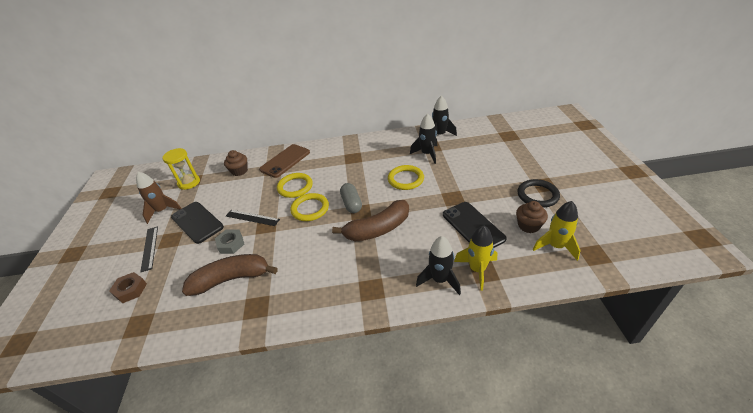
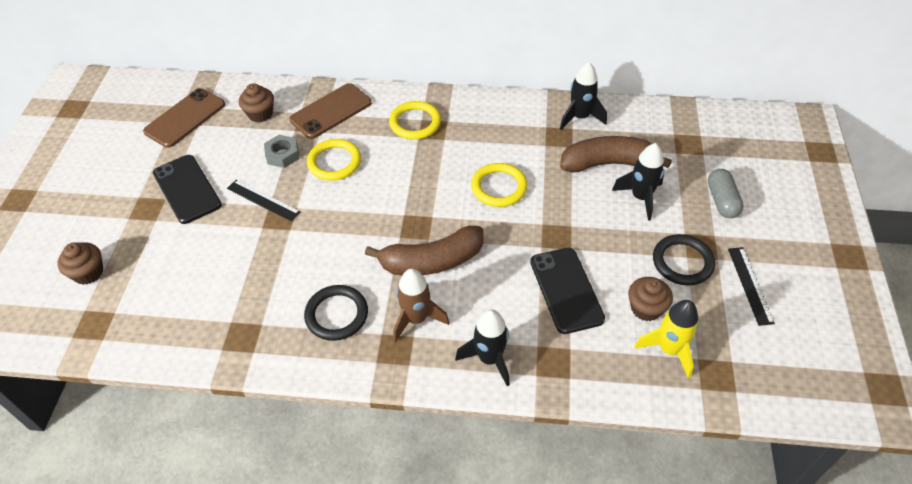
camera: 10 degrees right, 10 degrees up
brown nut [109,272,147,303] -> brown cupcake [57,242,103,285]
brown rocket [136,172,182,224] -> brown rocket moved to [393,268,449,342]
black ruler [140,227,158,272] -> black ruler moved to [728,247,775,326]
yellow hourglass [162,148,200,190] -> brown phone [143,88,225,148]
brown banana [182,254,278,296] -> brown banana moved to [560,136,672,173]
grey nut [215,229,244,254] -> grey nut moved to [264,135,299,168]
yellow ring [290,193,329,221] -> yellow ring moved to [389,101,441,140]
grey capsule [340,183,362,213] -> grey capsule moved to [708,169,744,218]
black rocket [410,113,437,164] -> black rocket moved to [612,143,664,221]
yellow rocket [454,226,497,291] -> none
none -> black ring [304,285,368,341]

